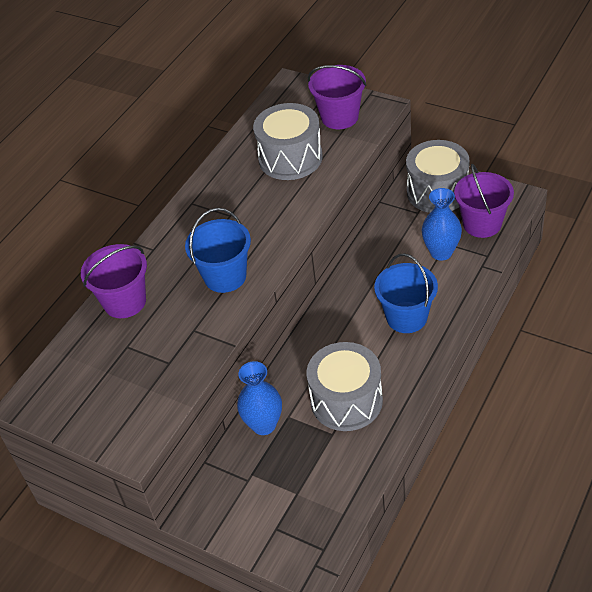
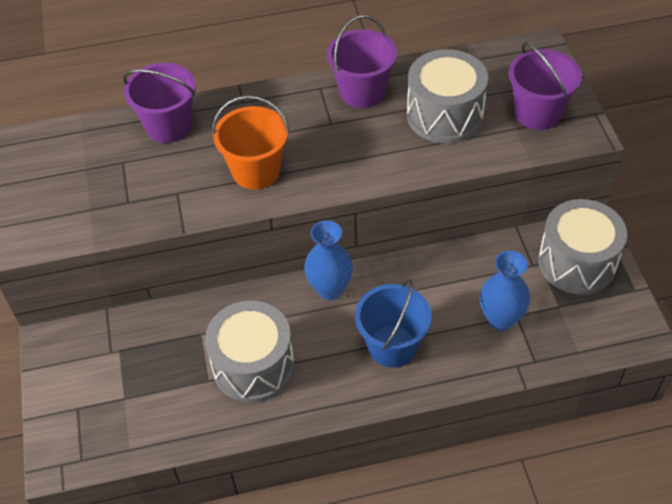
camera: 45 degrees right, 5 degrees up
blue bucket [185,208,251,293] -> orange bucket [212,95,290,190]
blue vase [237,361,282,435] -> blue vase moved to [304,220,353,300]
purple bucket [454,164,514,238] -> purple bucket moved to [327,15,397,108]

